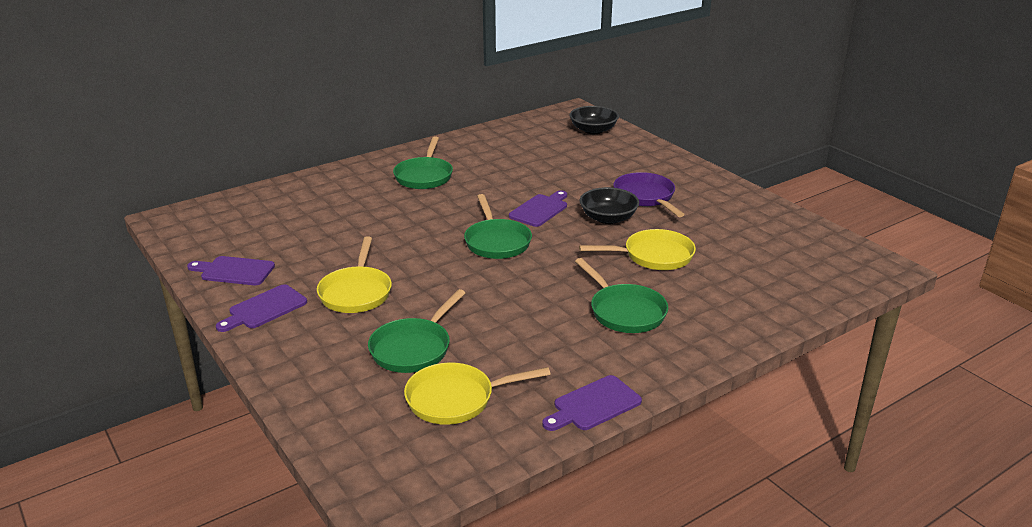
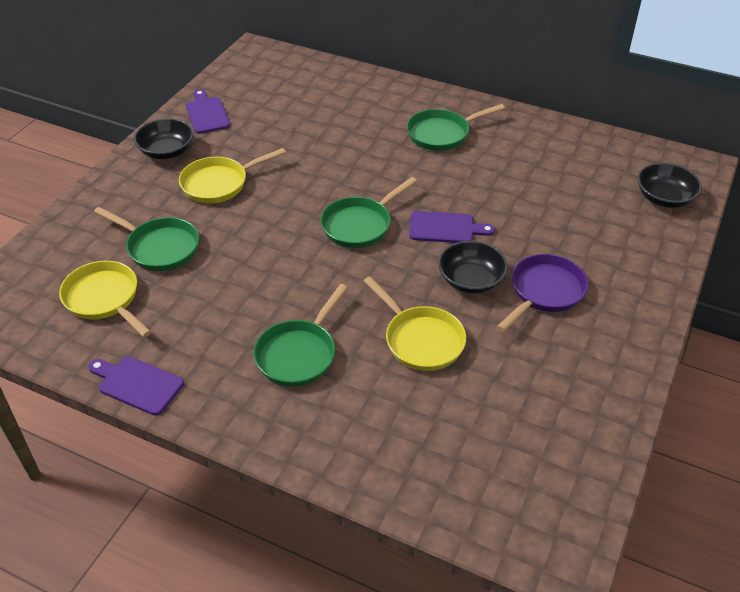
camera: 60 degrees right, 15 degrees up
purple cutting board [216,284,307,332] -> black bowl [134,118,194,159]
green pan [368,289,465,373] -> green pan turned 150 degrees counterclockwise [94,207,199,271]

